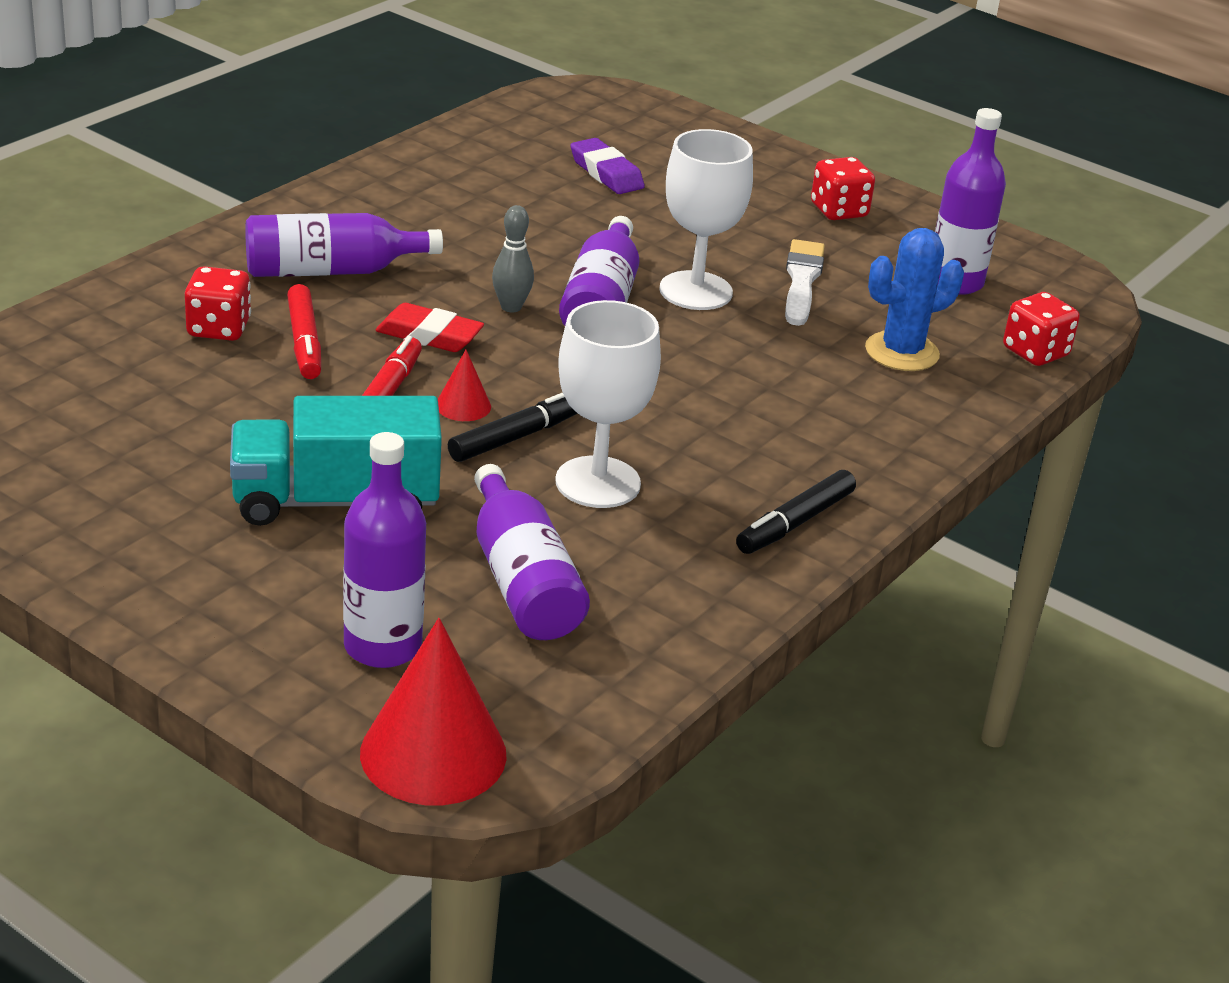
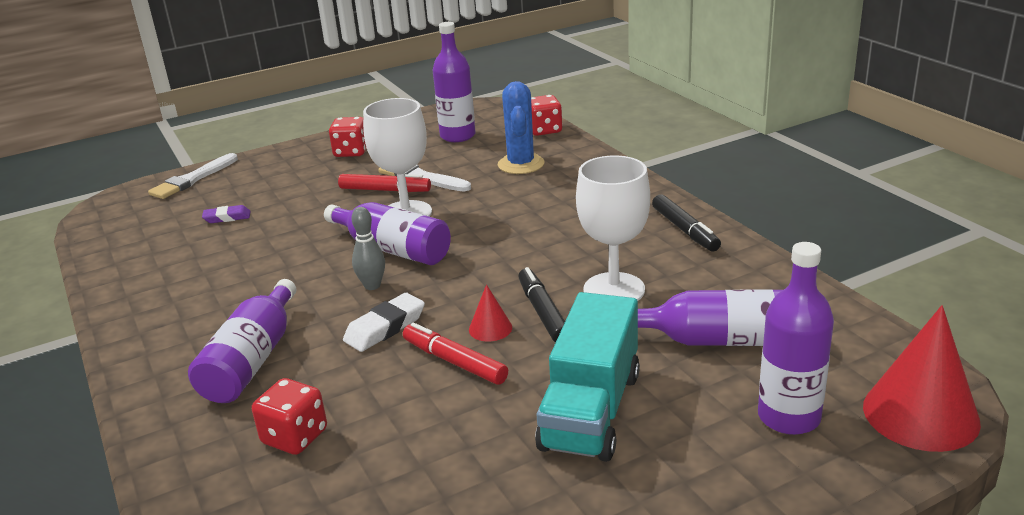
camera: 60 degrees left, 5 degrees down
red marker [287,284,321,379] -> red marker moved to [338,174,431,192]
red eraser [376,303,484,352] -> white eraser [343,293,425,352]
purple eraser [570,138,645,194] -> purple eraser [202,205,251,223], size x0.66
none -> white brush [148,153,238,199]

